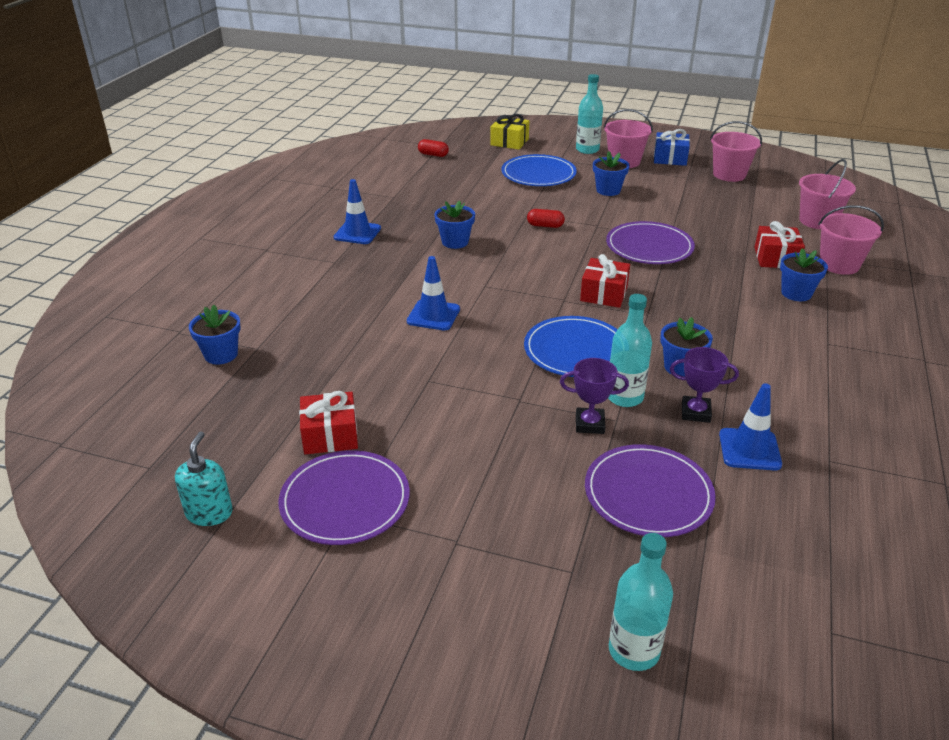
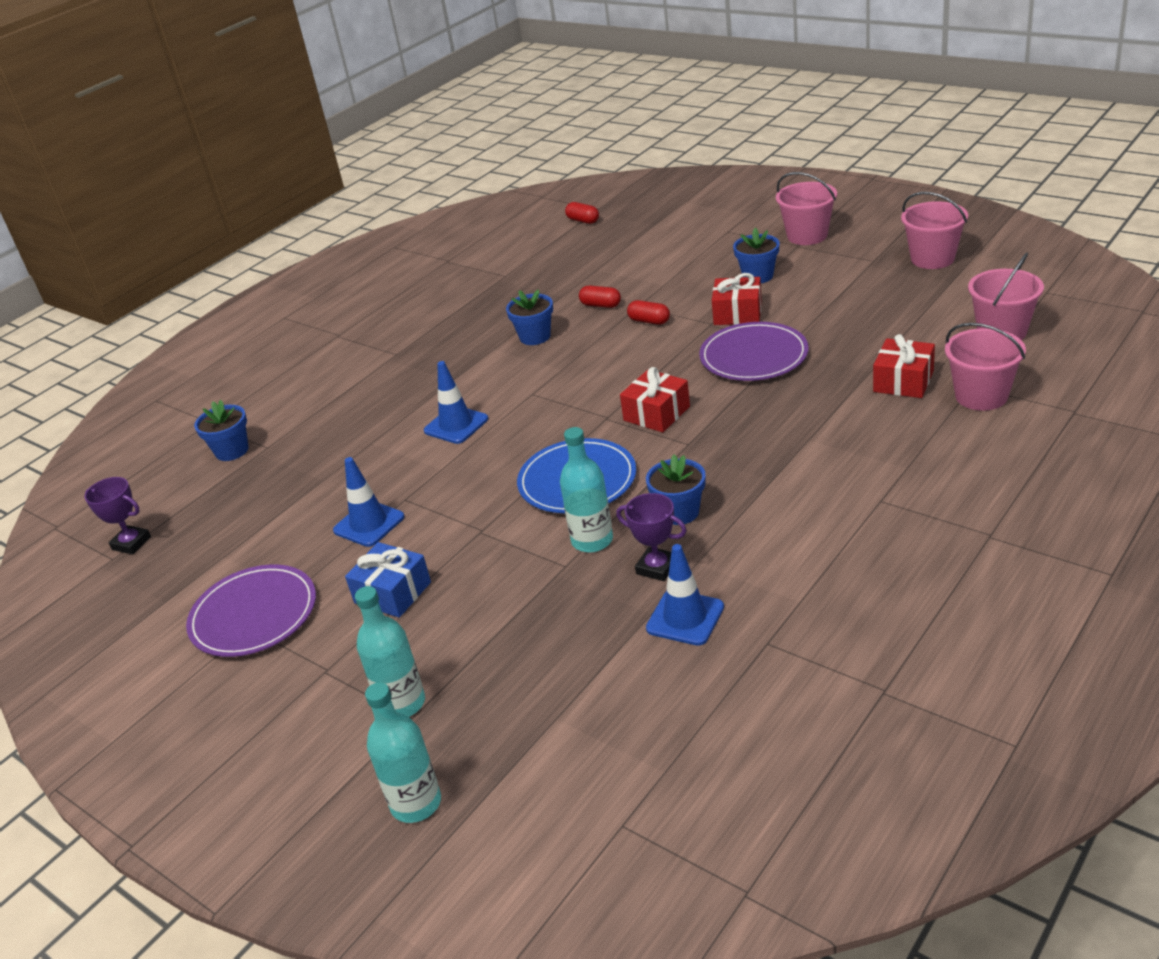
camera: 25 degrees right, 0 degrees up
turquoise soap dispenser [175,432,233,526] -> none
red gift [299,391,358,454] -> red gift moved to [712,273,762,325]
blue traffic cone [334,179,381,244] -> blue traffic cone moved to [333,457,404,547]
yellow gift [490,114,529,150] -> none
blue plate [501,154,577,186] -> none
purple trophy [560,358,629,434] -> purple trophy moved to [84,477,151,554]
turquoise bottle [576,74,603,154] -> turquoise bottle moved to [355,586,425,717]
purple plate [585,444,716,537] -> none
blue gift [654,129,690,166] -> blue gift moved to [345,542,431,618]
blue flower pot [780,248,828,301] -> none
none -> red capsule [579,286,621,308]

